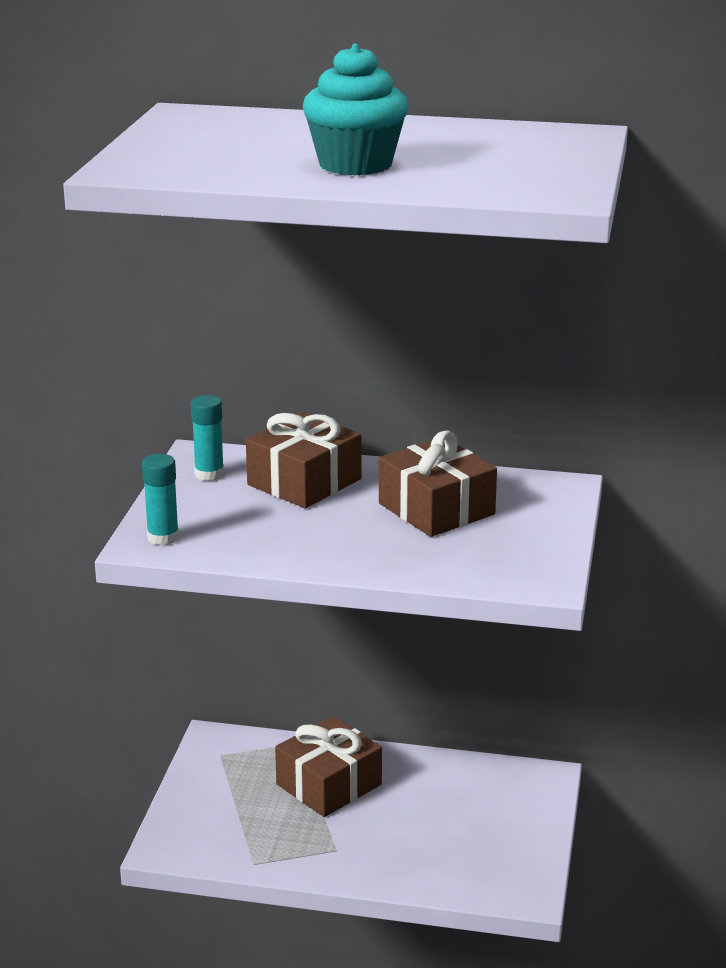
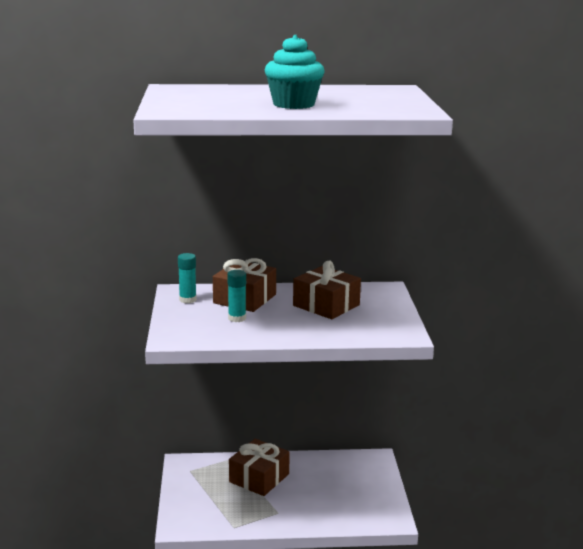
camera: 15 degrees left, 5 degrees down
turquoise glue stick [142,454,179,546] -> turquoise glue stick moved to [227,270,246,322]

